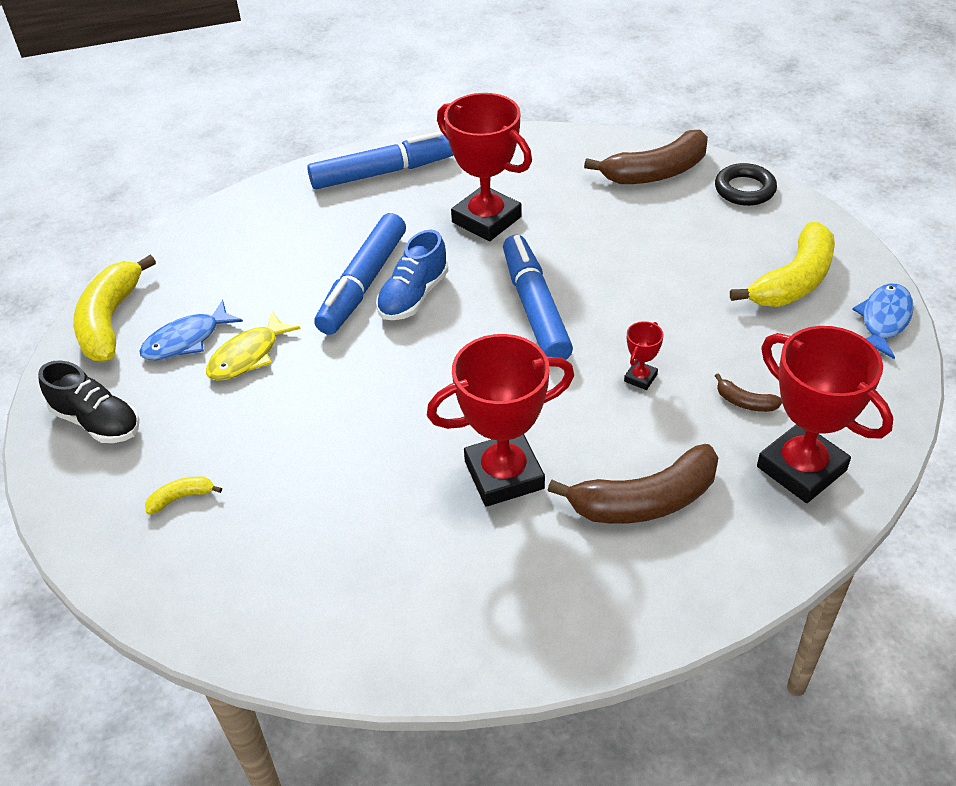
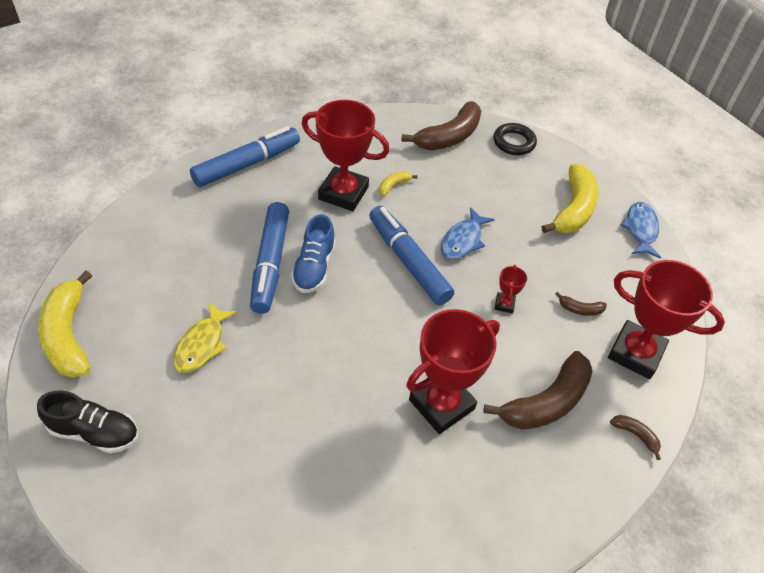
camera: 25 degrees left, 5 degrees up
blue fish [139,300,243,361] -> blue fish moved to [441,207,495,260]
yellow banana [145,476,222,515] -> yellow banana moved to [379,171,418,196]
none -> brown banana [610,415,661,460]

